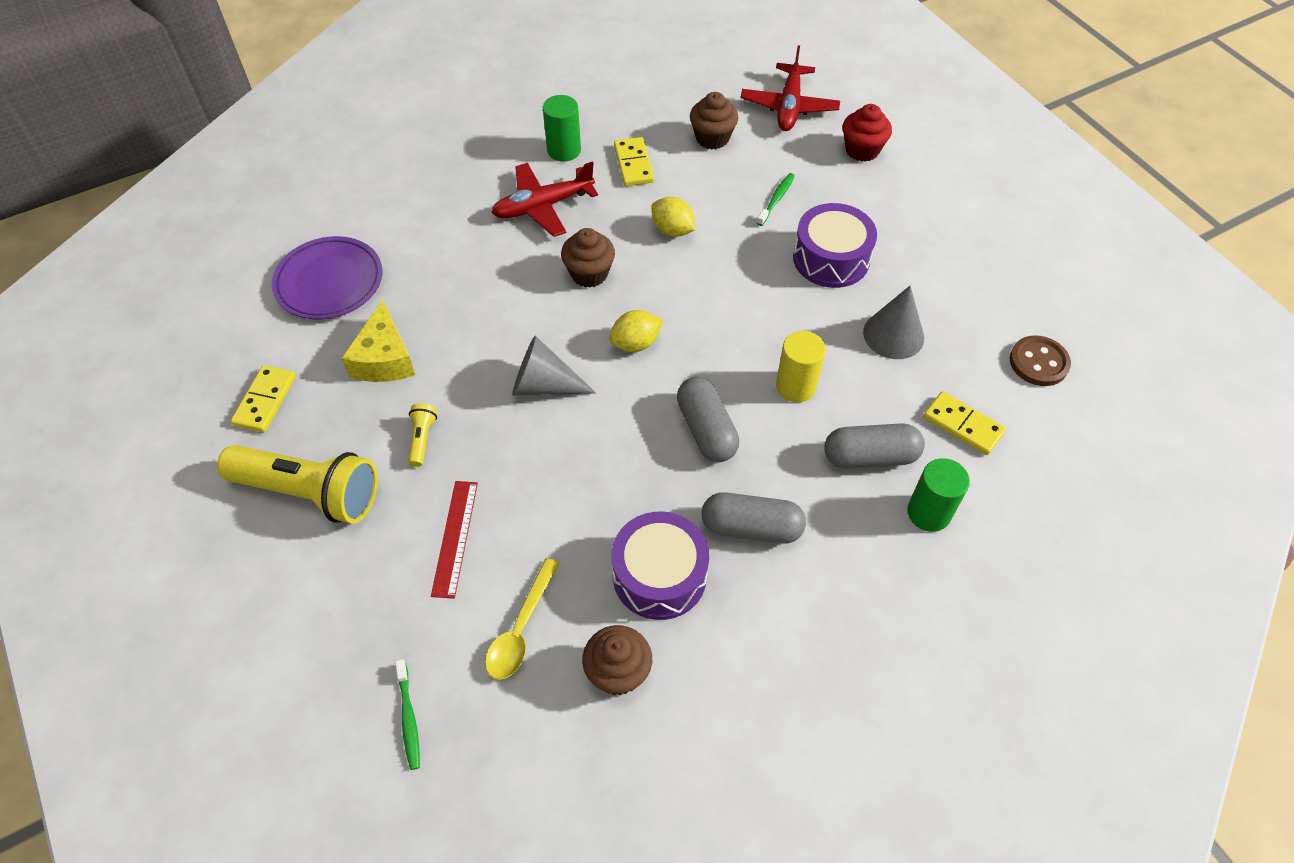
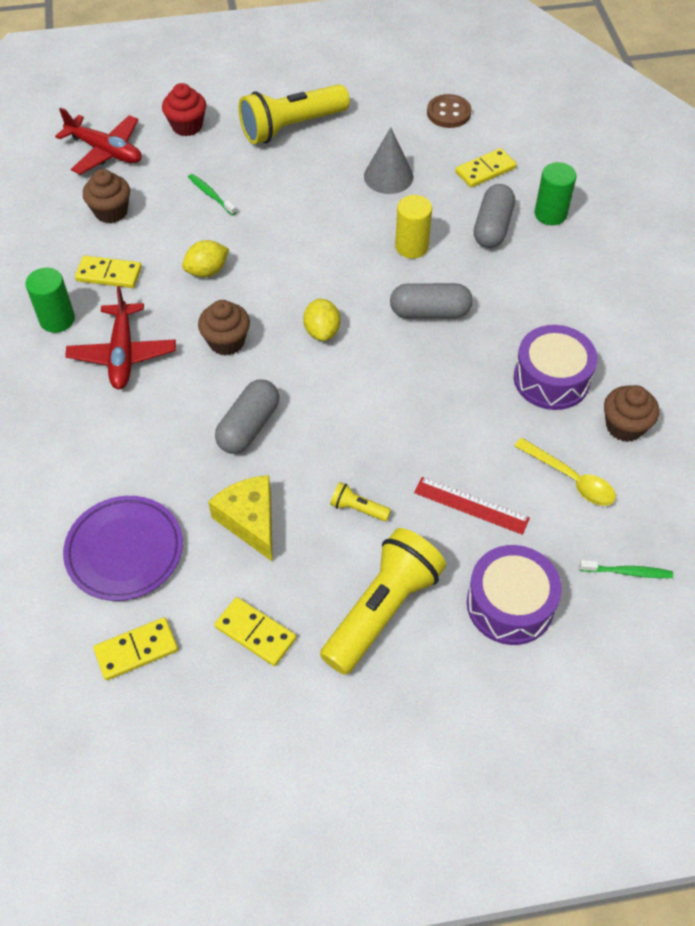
camera: 70 degrees left, 0 degrees up
yellow cheese [341,300,415,382] -> yellow cheese turned 135 degrees counterclockwise [208,475,273,562]
grey cone [512,336,596,396] -> none
grey capsule [702,492,806,544] -> grey capsule moved to [215,380,279,454]
purple drum [793,203,877,288] -> purple drum moved to [467,545,562,645]
none -> yellow domino [93,617,178,680]
none -> yellow flashlight [239,84,350,144]

